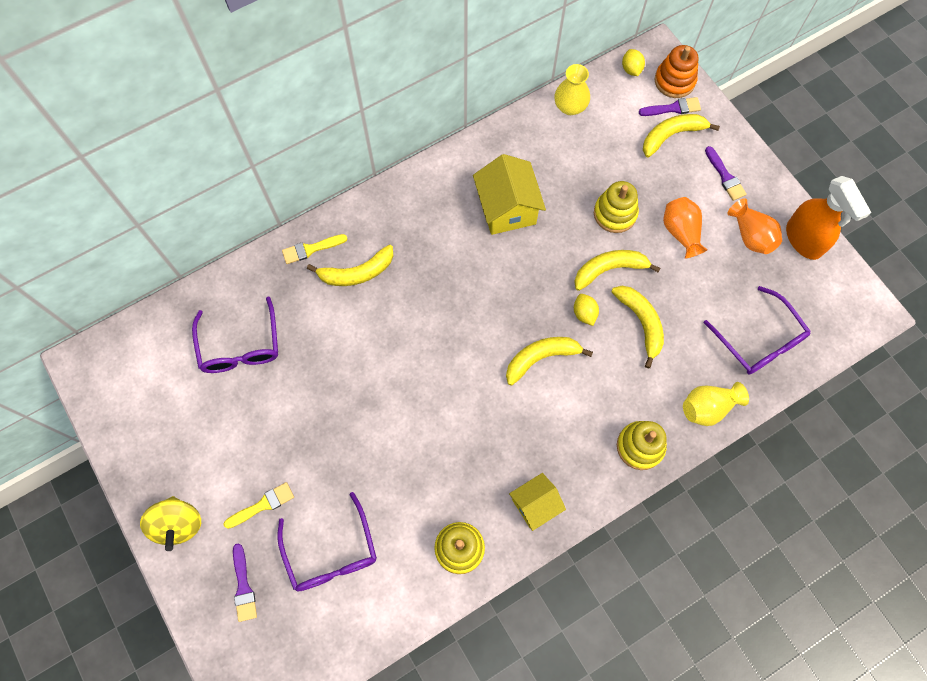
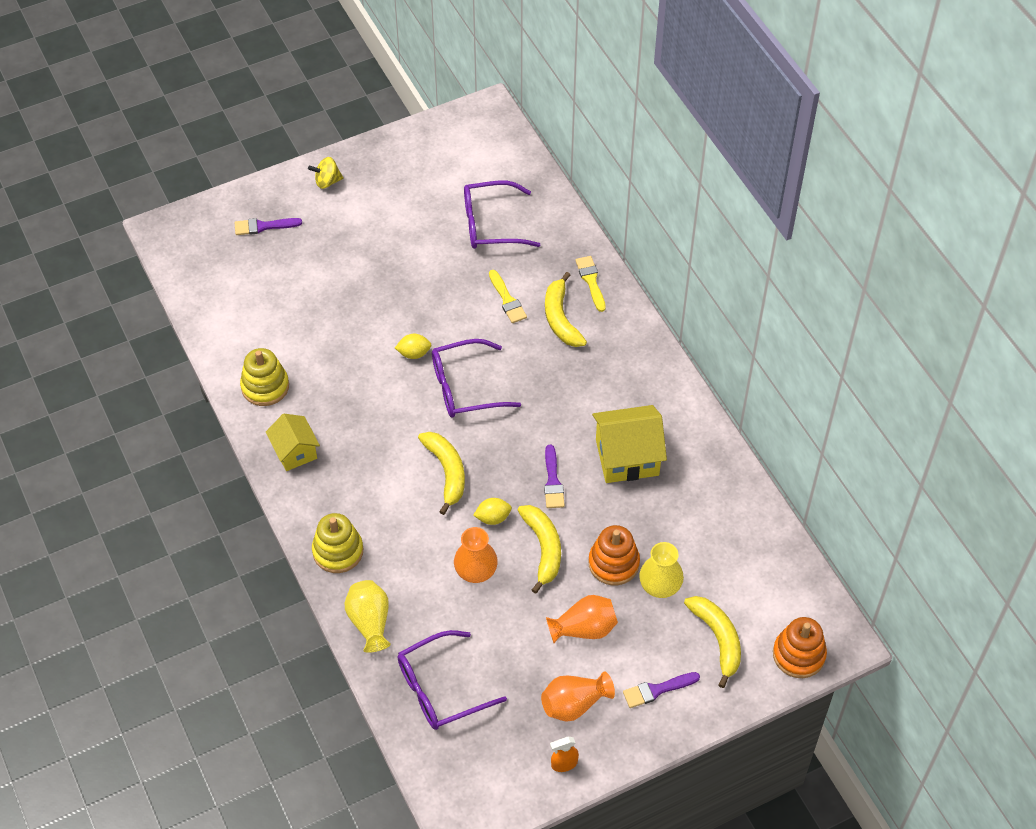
camera: 95 degrees right, 15 degrees down
yellow spinning top [140,496,201,551] -> yellow spinning top [308,157,343,189], size x0.64
yellow brush [223,482,294,529] -> yellow brush moved to [489,270,527,323]
purple glasses [277,492,377,592] -> purple glasses moved to [432,339,521,418]
yellow vase [554,64,590,115] -> yellow vase moved to [639,542,684,598]
yellow stacking toy [594,181,639,233] -> orange stacking toy [588,525,640,585]
yellow banana [611,286,664,369] -> orange vase [454,527,498,583]
yellow lemon [622,49,645,76] -> yellow lemon moved to [395,334,432,359]
purple brush [639,97,701,116] -> purple brush moved to [544,445,565,508]
orange spray bottle [786,176,871,260] -> orange spray bottle [550,737,579,772], size x0.45

